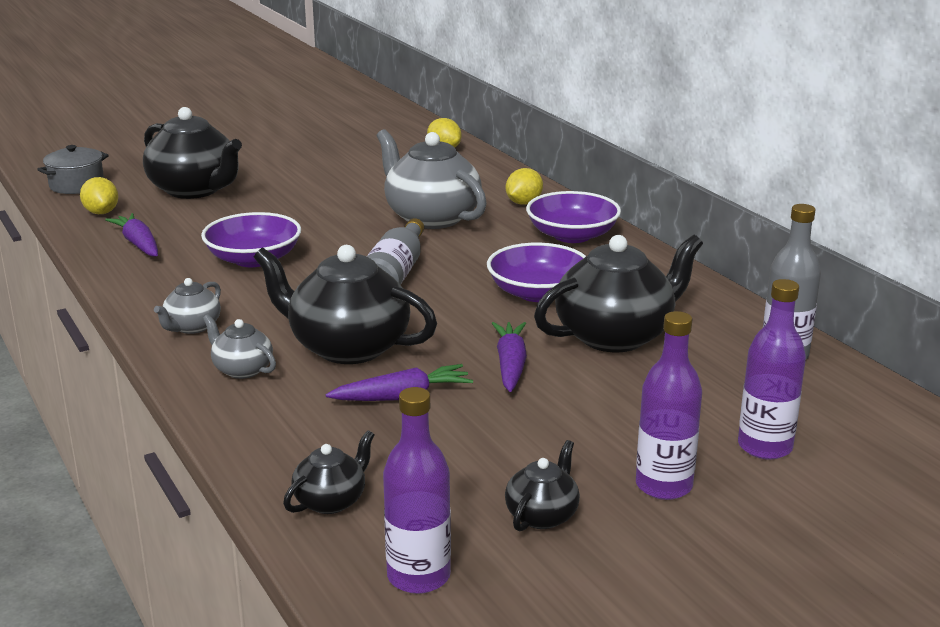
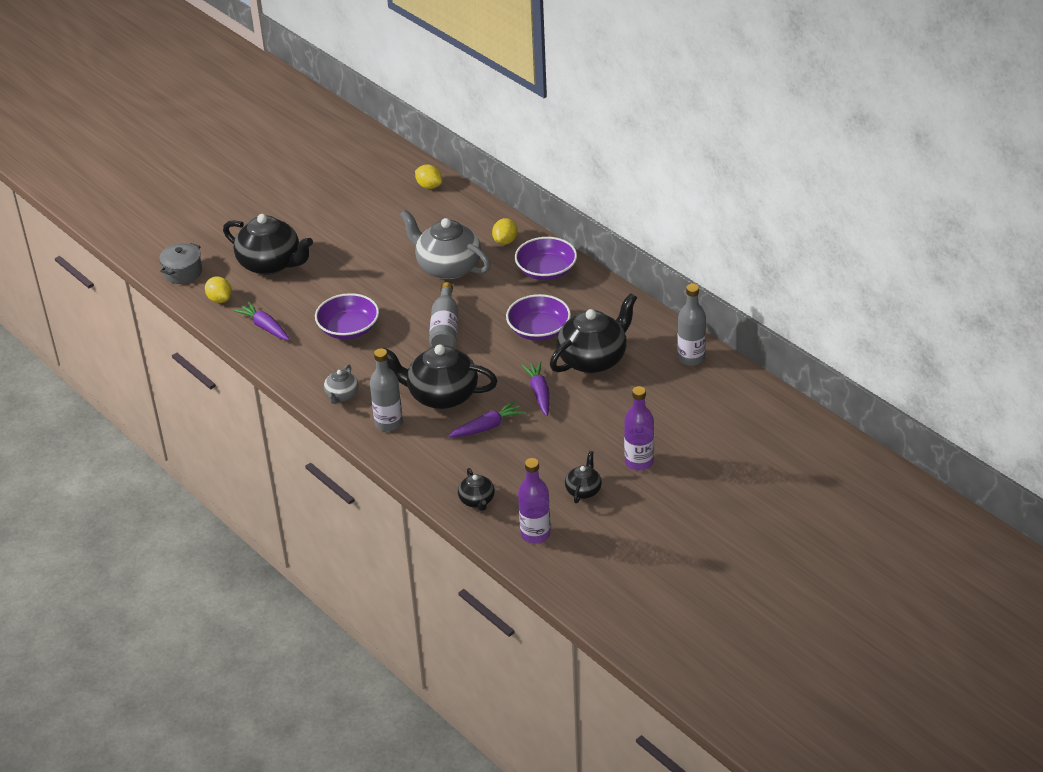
camera: 10 degrees left, 15 degrees up
grey teapot [203,314,276,379] -> grey bottle [370,348,403,431]
black teapot [283,430,375,514] -> black teapot turned 135 degrees clockwise [458,468,495,511]
purple bottle [738,279,806,460] -> none

